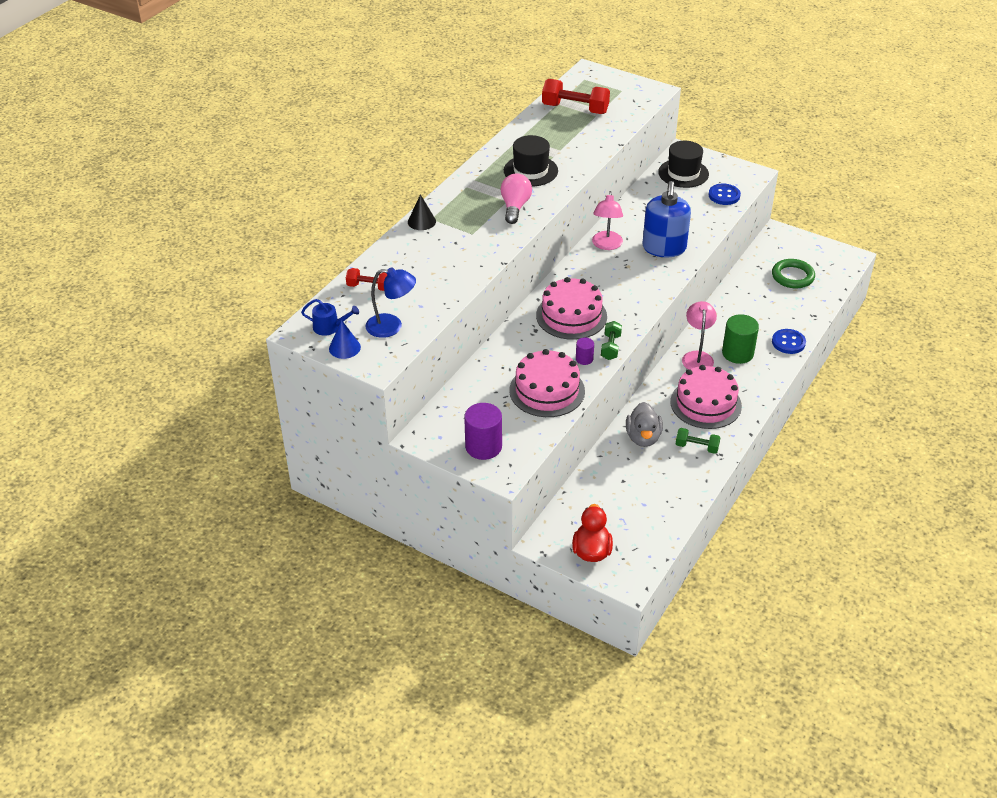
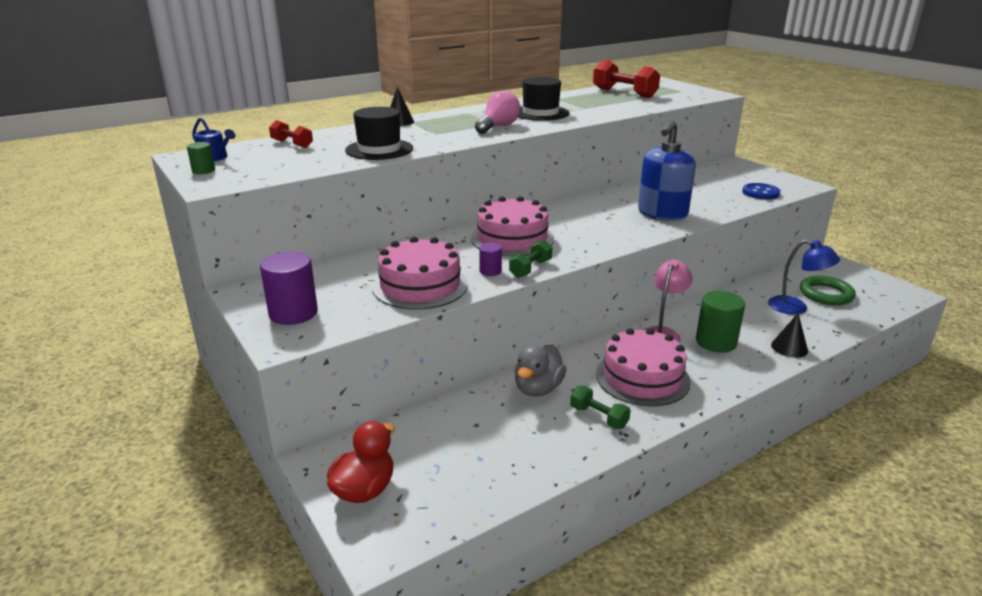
camera: 25 degrees right, 15 degrees down
blue cone [329,320,361,359] -> green cylinder [187,142,215,174]
blue lamp [366,267,416,338] -> blue lamp moved to [768,240,840,315]
pink lamp [592,191,623,250] -> none
black hat [658,141,709,188] -> black hat moved to [345,107,413,160]
blue button [772,329,806,354] -> black cone [771,313,808,358]

